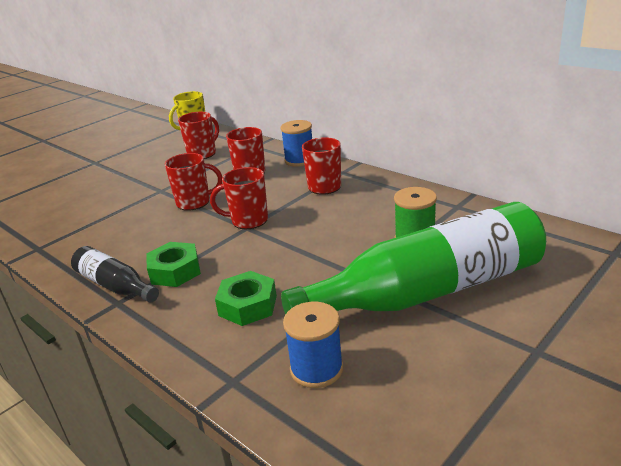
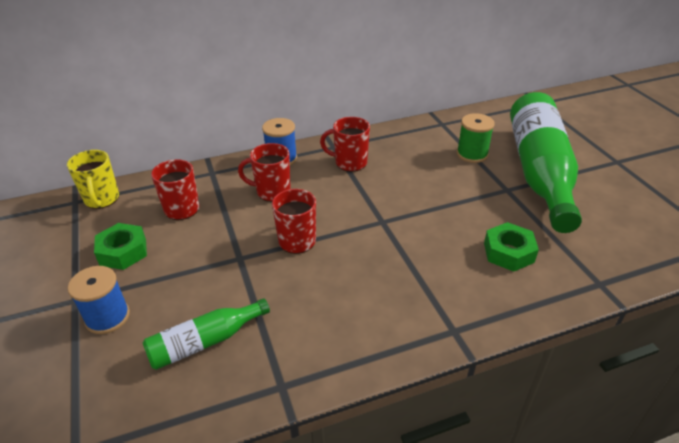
camera: 65 degrees left, 10 degrees up
black bottle [71,246,159,302] -> none
green nut [146,242,201,287] -> green nut moved to [94,223,147,270]
red mug [210,167,268,229] -> none
blue spool [283,302,344,388] -> blue spool moved to [68,266,130,334]
none -> green bottle [143,298,270,370]

